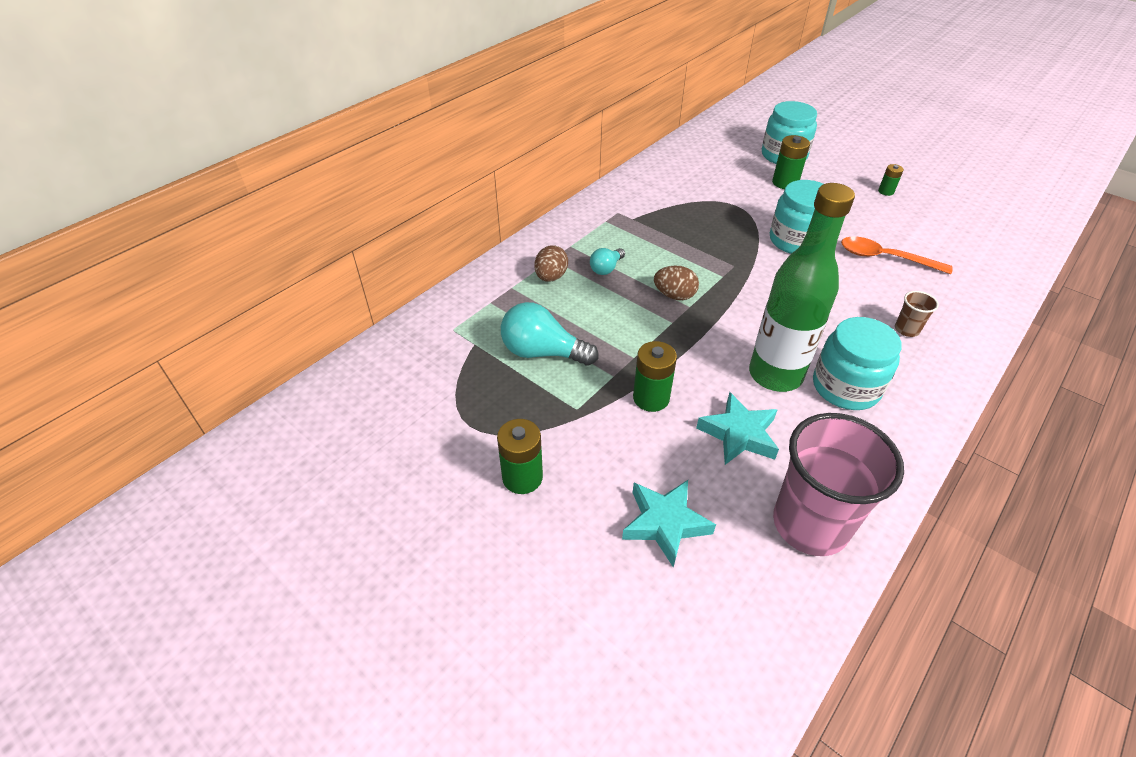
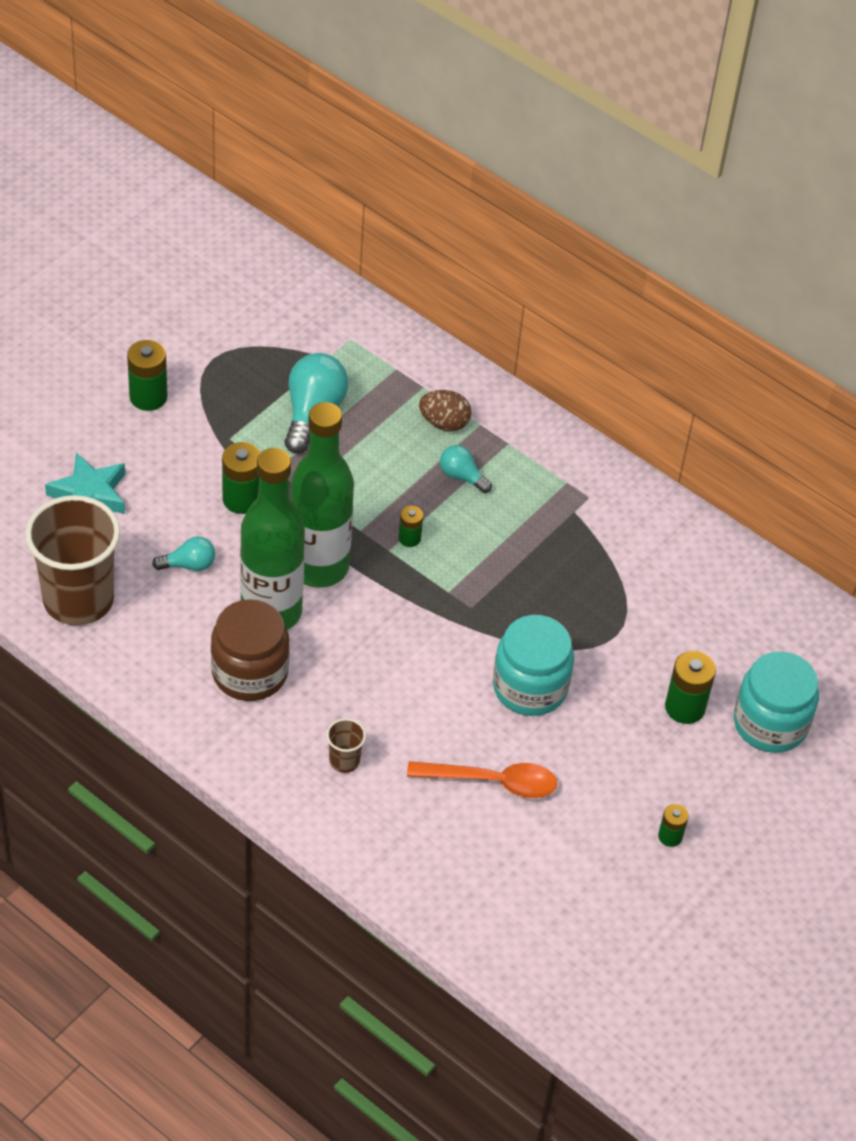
camera: 85 degrees right, 5 degrees up
brown egg [654,266,699,300] -> green battery [398,506,423,547]
turquoise star [696,392,779,465] -> turquoise light bulb [152,536,215,571]
pink cup [773,413,904,556] -> brown cup [25,495,120,625]
turquoise jar [813,317,902,410] -> brown jar [211,599,290,701]
orange spoon [841,237,953,274] -> orange spoon turned 75 degrees clockwise [407,761,558,798]
none -> green bottle [291,402,354,588]

